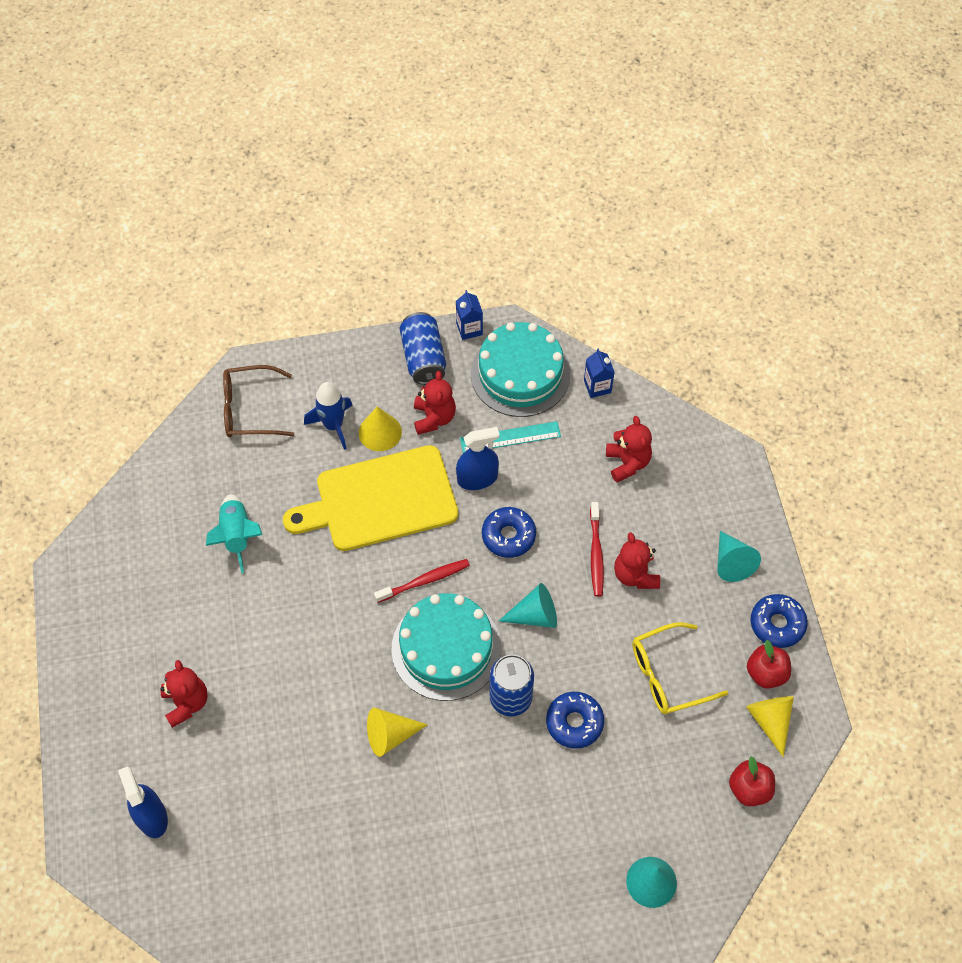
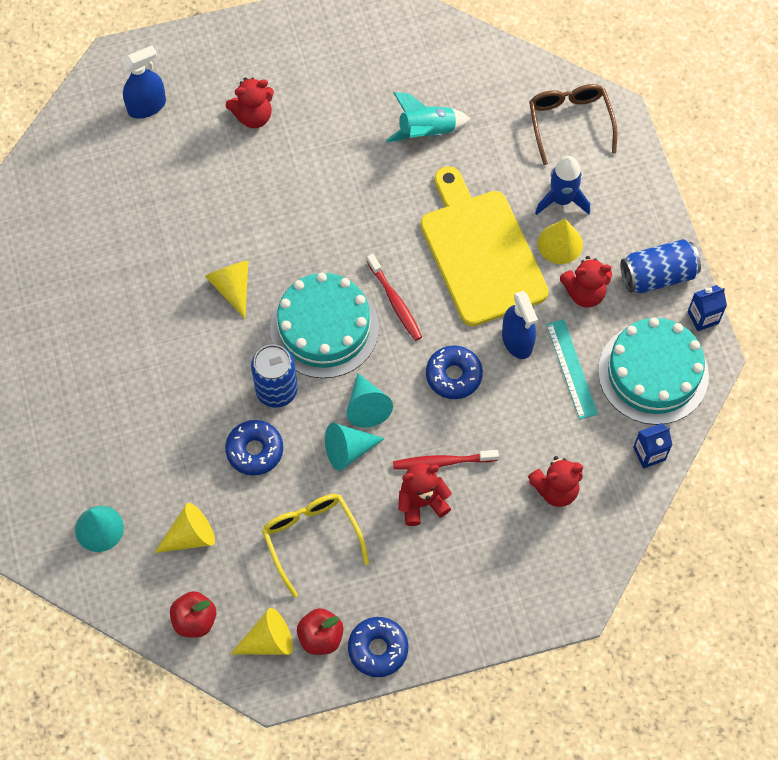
camera: 85 degrees right, 5 degrees up
turquoise cone [717,531,761,582] -> turquoise cone moved to [325,423,385,471]
none -> yellow cone [155,503,215,553]

